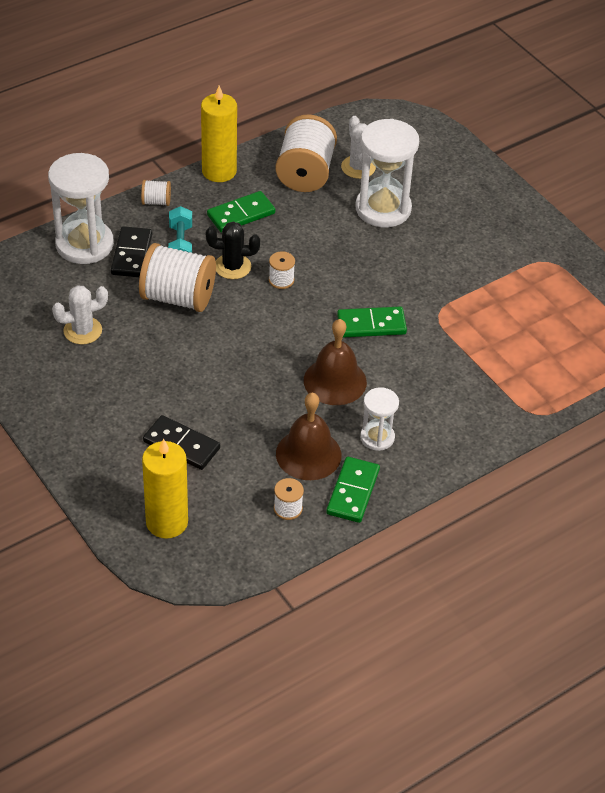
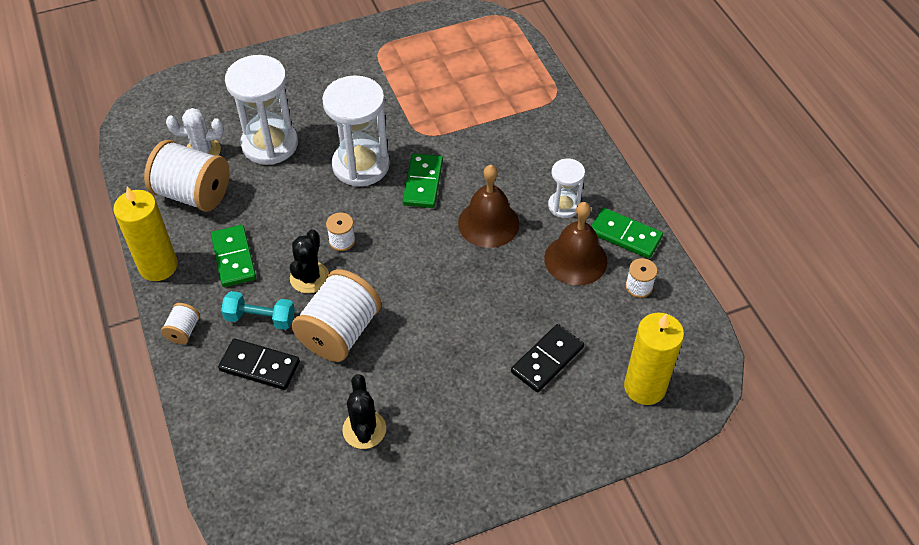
camera: 75 degrees left, 5 degrees up
white hourglass [48,153,114,264] -> white hourglass moved to [322,75,390,186]
white cactus [52,285,108,344] -> black cactus [342,374,386,449]

